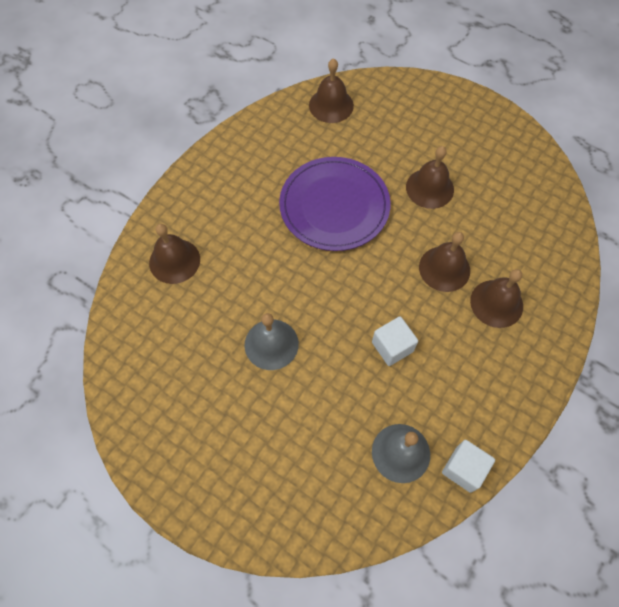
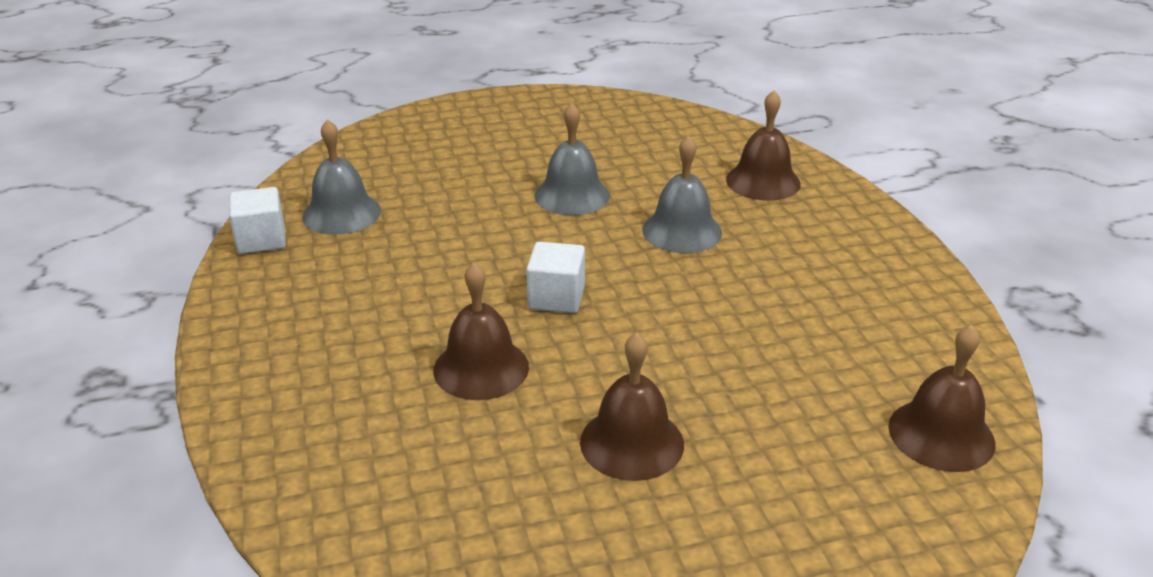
camera: 130 degrees right, 30 degrees down
purple plate [279,157,391,251] -> none
white cube [372,316,418,366] -> white cube moved to [526,242,585,313]
brown bell [470,269,523,328] -> none
none -> grey bell [642,135,722,253]

